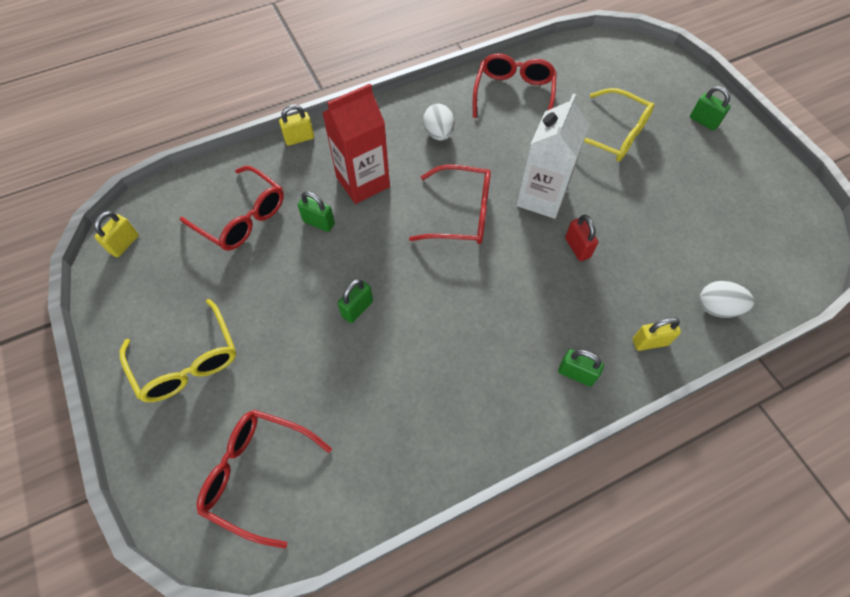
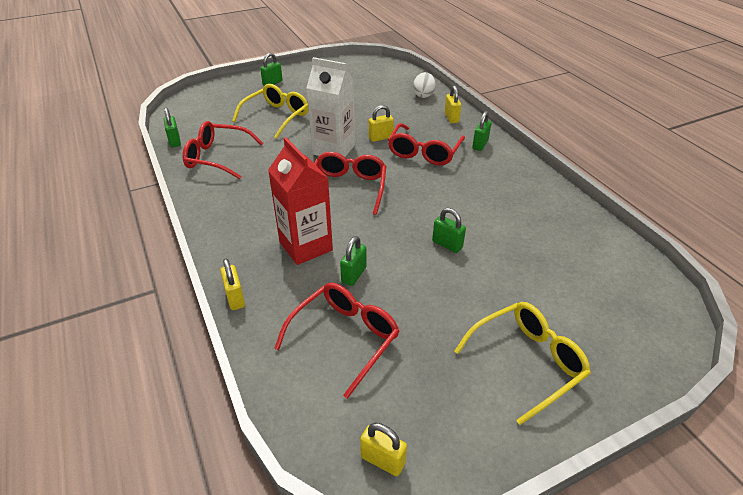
camera: 90 degrees left, 20 degrees down
red glasses [197,410,332,549] -> red glasses moved to [388,123,465,166]
white egg [423,104,454,141] -> none
red padlock [565,215,598,261] -> yellow padlock [369,105,394,142]
none -> green padlock [164,108,181,147]

